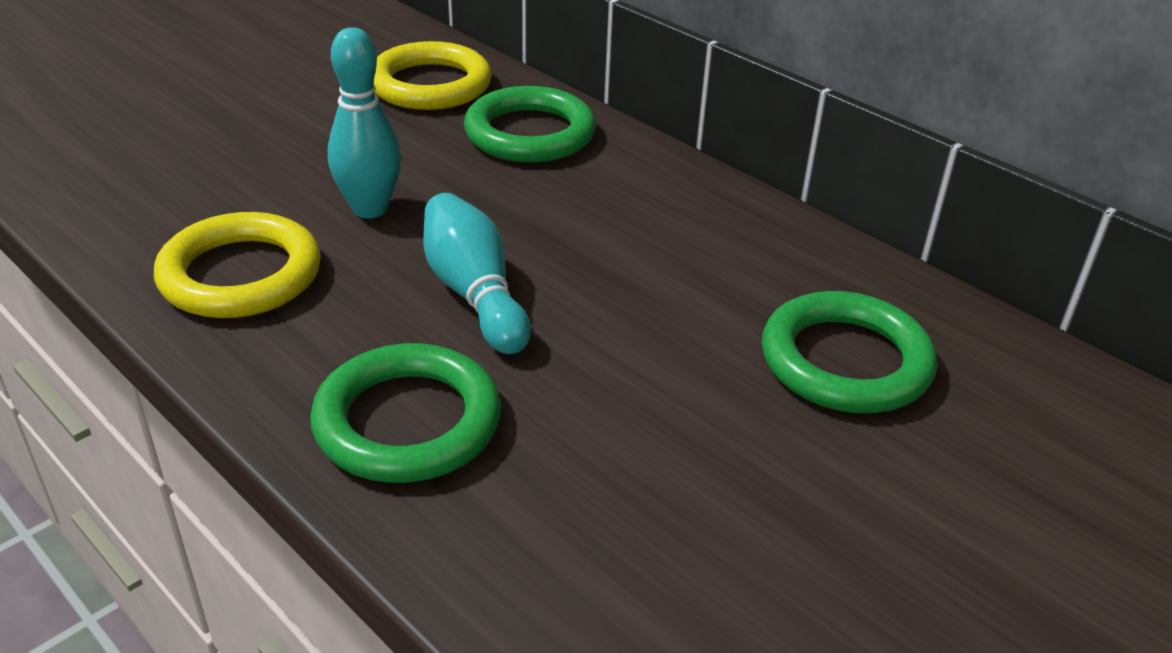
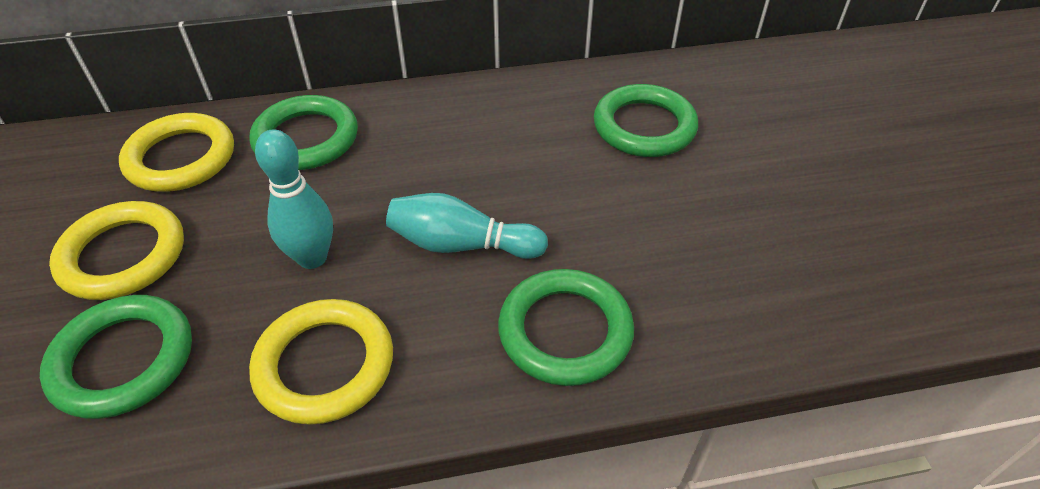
camera: 55 degrees left, 10 degrees up
none -> green ring [40,295,192,419]
none -> yellow ring [49,201,184,300]

